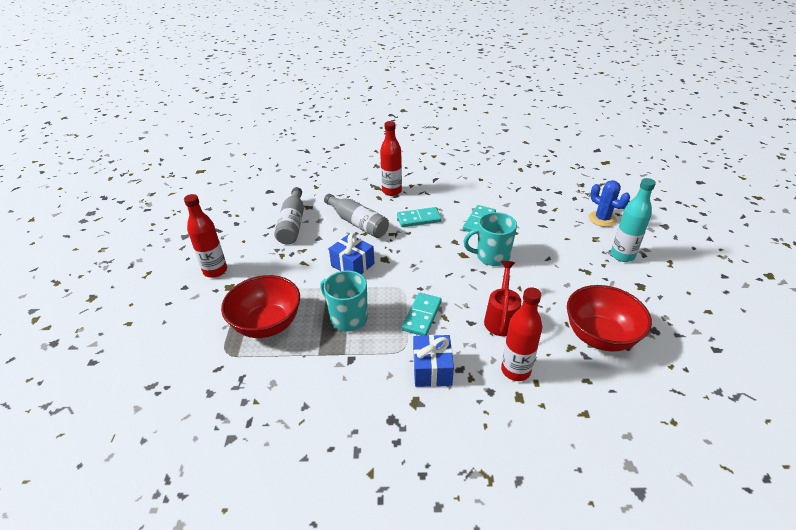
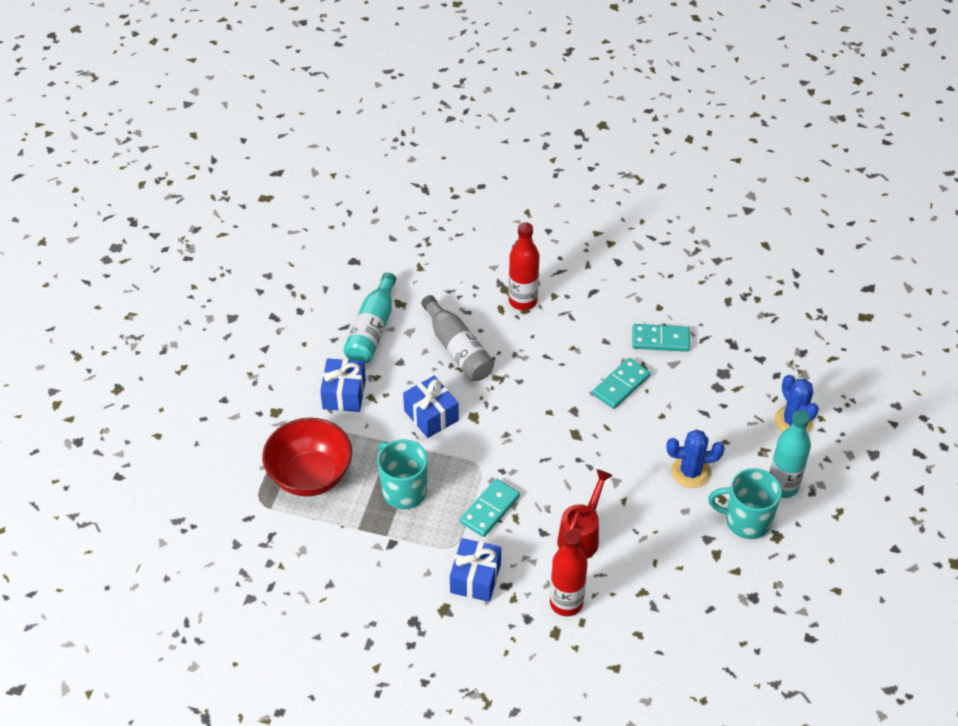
camera: 15 degrees right, 10 degrees up
red bottle [184,194,227,278] -> none
grey bottle [274,187,304,244] -> turquoise bottle [343,272,396,364]
turquoise domino [397,207,442,227] -> turquoise domino moved to [632,324,690,352]
turquoise mug [463,212,517,266] -> turquoise mug moved to [708,468,782,539]
red bowl [567,285,652,352] -> none
none -> blue gift [320,358,366,412]
none -> blue cactus [667,429,725,488]

